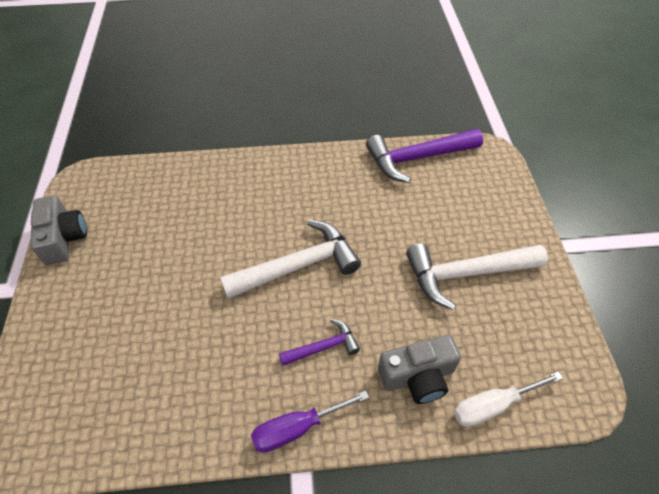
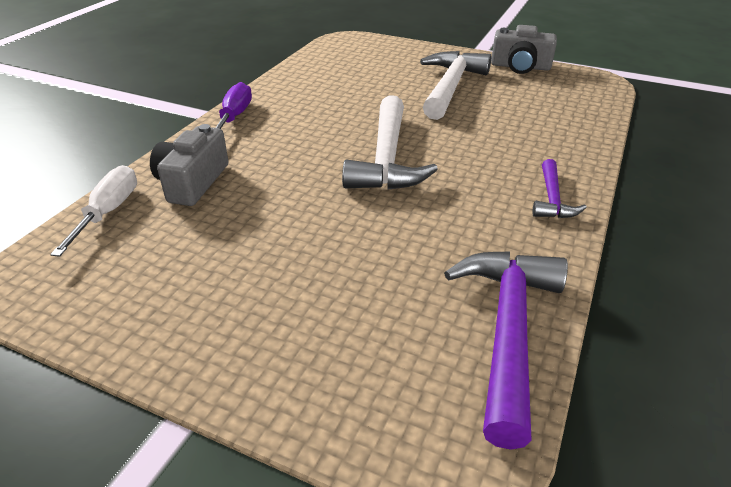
camera: 120 degrees right, 15 degrees down
purple hammer [279,319,360,366] -> purple hammer moved to [532,159,587,218]
white hammer [406,244,548,310] -> white hammer moved to [420,51,491,120]

